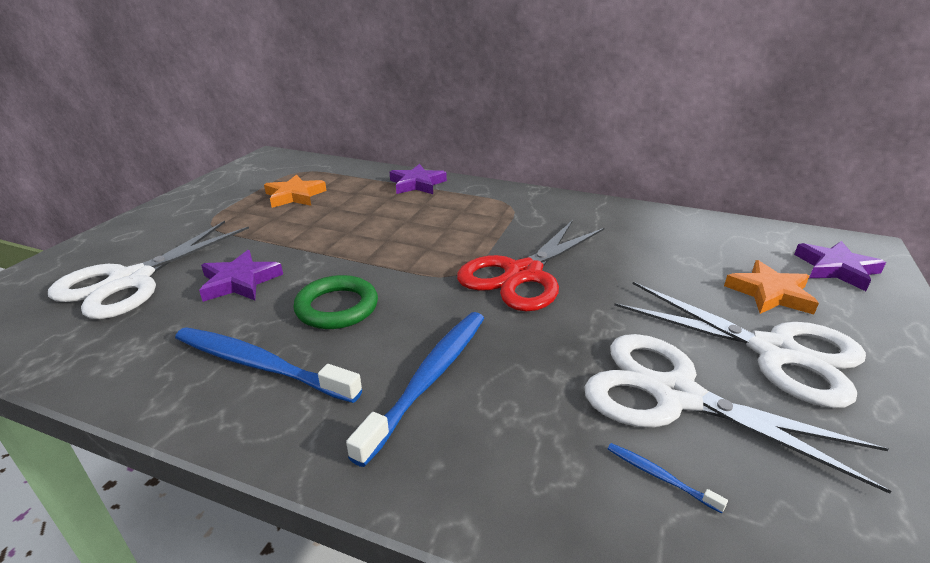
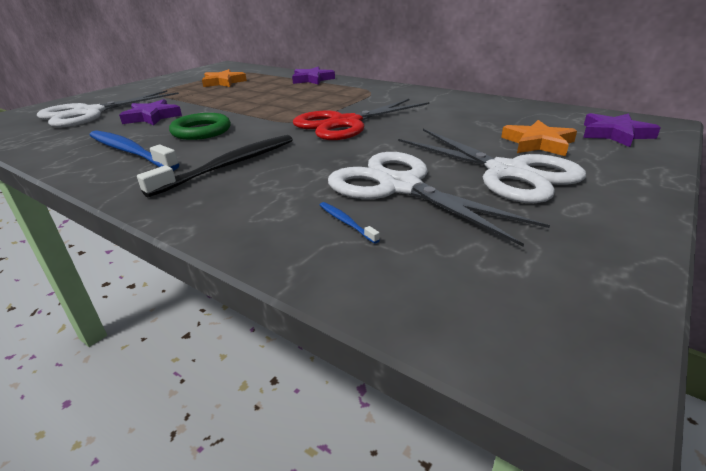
camera: 15 degrees right, 0 degrees up
blue toothbrush [346,312,484,467] -> black toothbrush [137,135,293,197]

